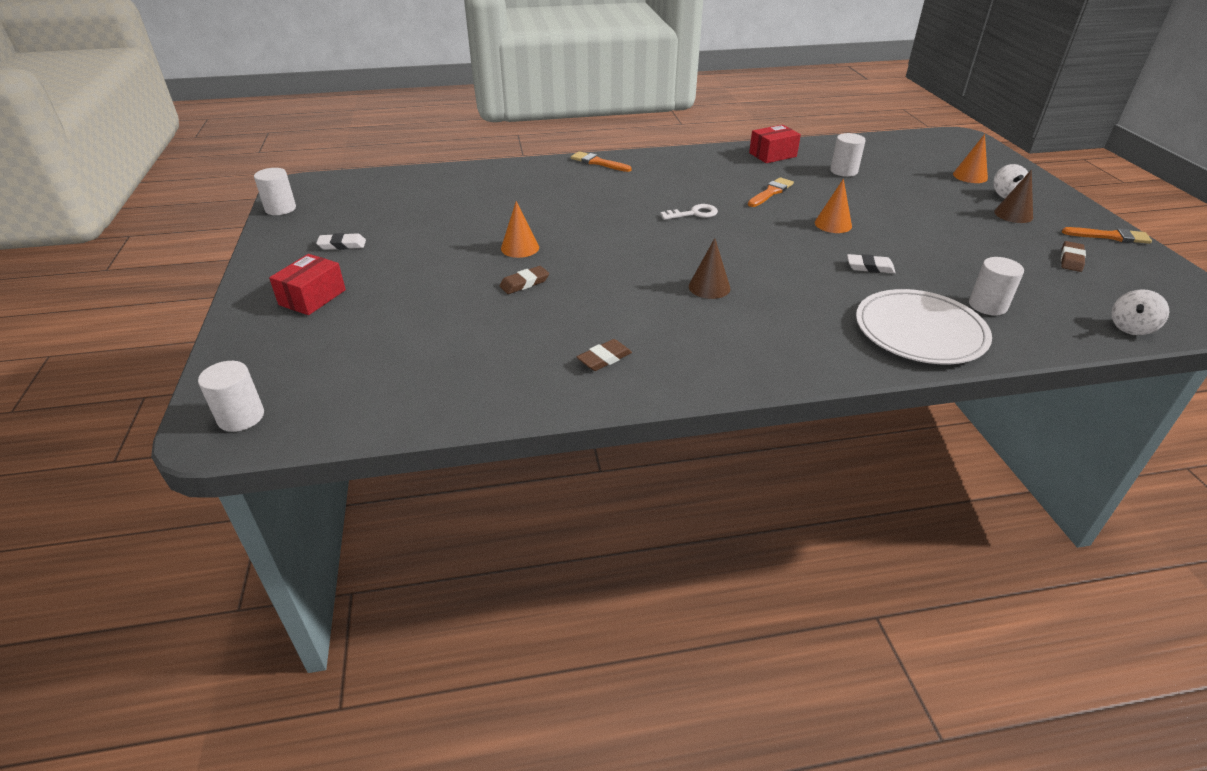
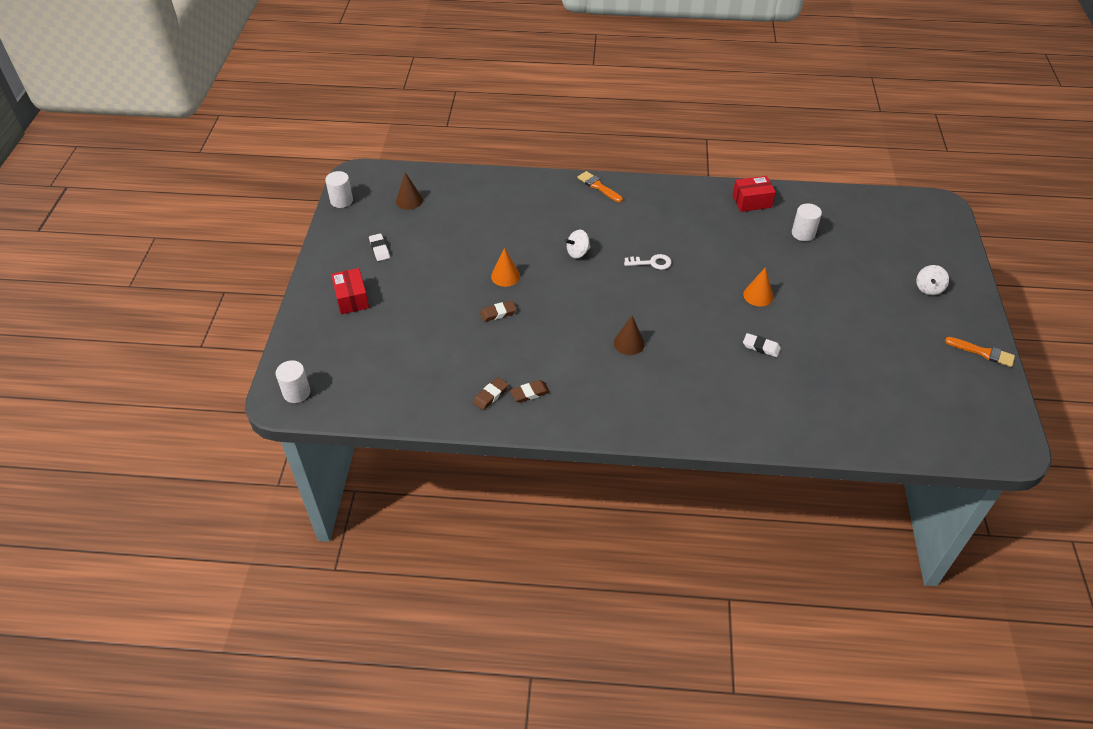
camera: 15 degrees right, 10 degrees up
red box [269,254,346,315] -> red box turned 60 degrees counterclockwise [331,268,369,314]
white eraser [316,233,366,250] -> white eraser turned 60 degrees clockwise [369,233,390,261]
orange brush [748,177,794,207] -> none
white plate [856,289,992,364] -> none
orange cone [953,134,988,183] -> none
white cylinder [969,257,1024,315] -> none
brown cone [994,170,1033,223] -> brown cone moved to [396,172,423,210]
brown eraser [1061,241,1086,272] -> brown eraser moved to [473,377,509,410]
white spinning top [1112,289,1169,335] -> white spinning top moved to [565,230,591,258]

